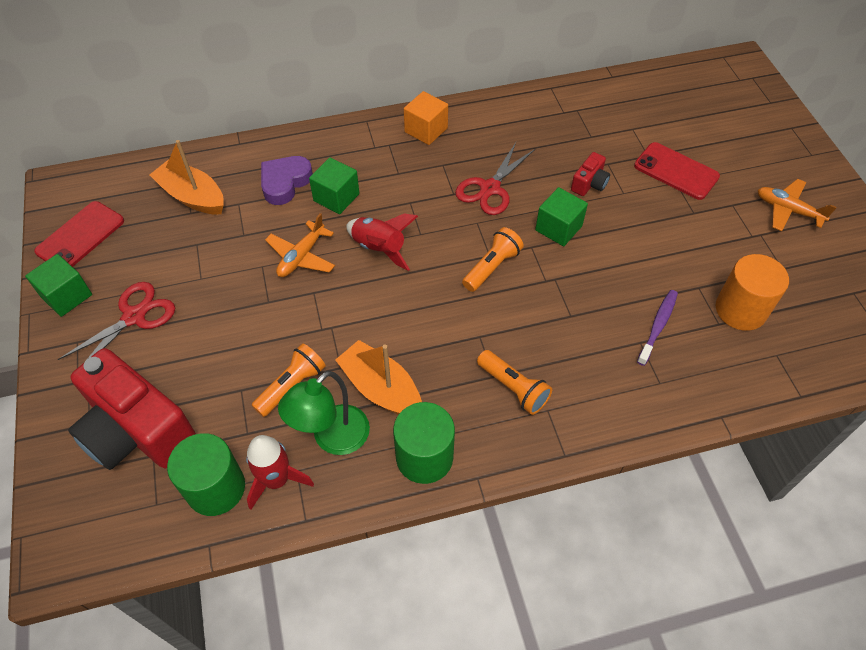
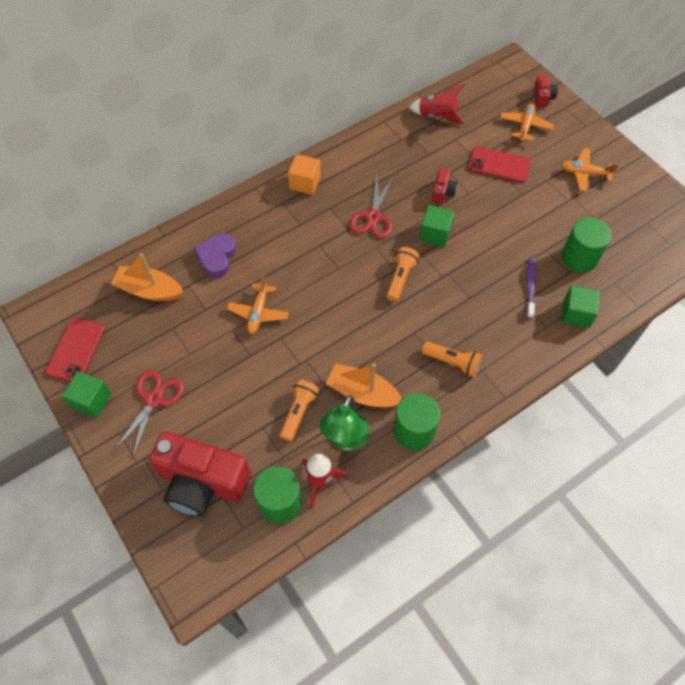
camera: 20 degrees left, 5 degrees up
green cube [309,157,359,214] -> green cube moved to [562,285,600,328]
red rocket [346,214,418,271] -> red rocket moved to [409,84,465,124]
orange cylinder [716,254,789,331] -> green cylinder [562,217,612,273]
none -> orange plane [500,103,554,142]
none -> red camera [534,75,558,107]

